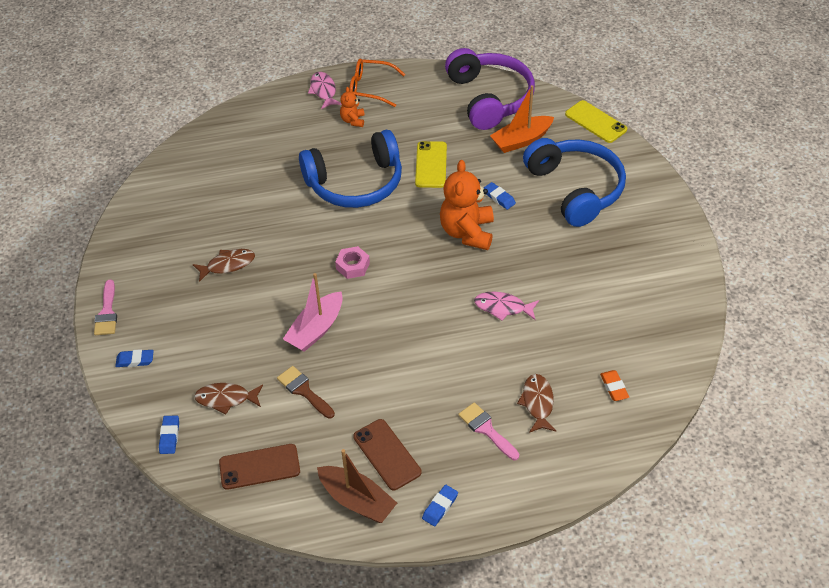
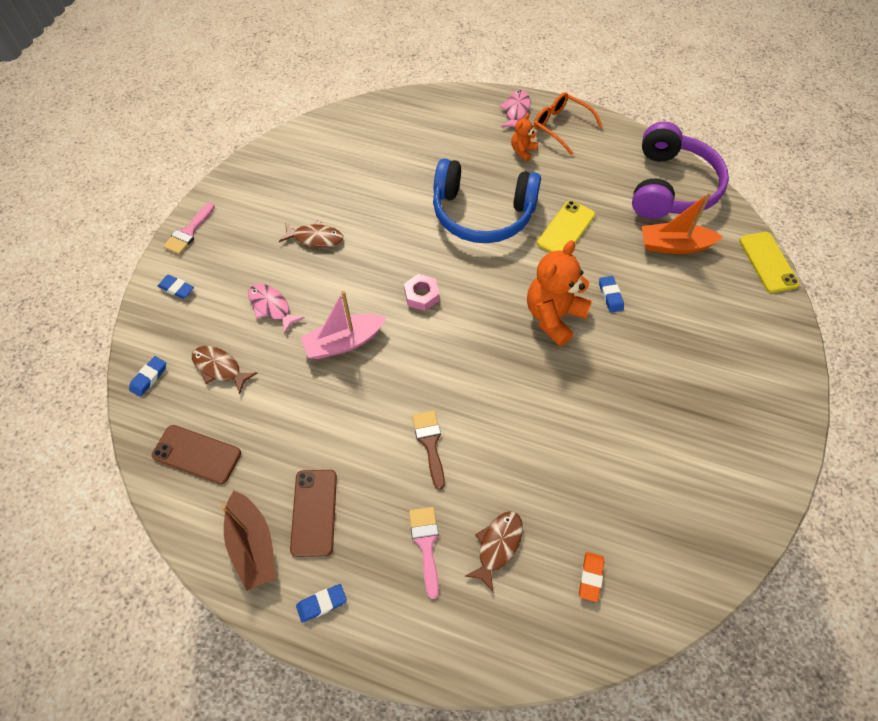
camera: 30 degrees right, 10 degrees up
brown brush [277,366,335,419] -> brown brush moved to [412,410,445,490]
pink fish [474,292,539,321] -> pink fish moved to [248,284,305,334]
blue headphones [523,138,626,227] -> none

